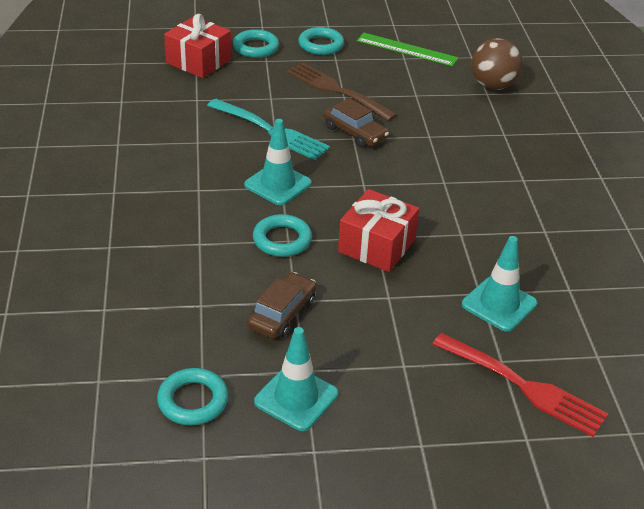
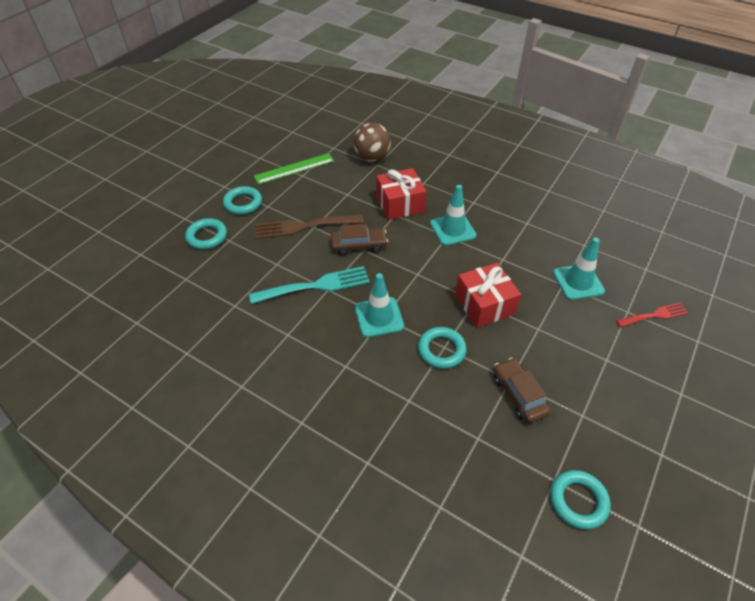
camera: 50 degrees left, 10 degrees up
red gift [164,14,231,78] -> red gift moved to [376,168,427,220]
turquoise traffic cone [254,327,338,431] -> turquoise traffic cone moved to [430,185,477,246]
red fork [432,333,609,437] -> red fork [616,303,688,327], size x0.61

